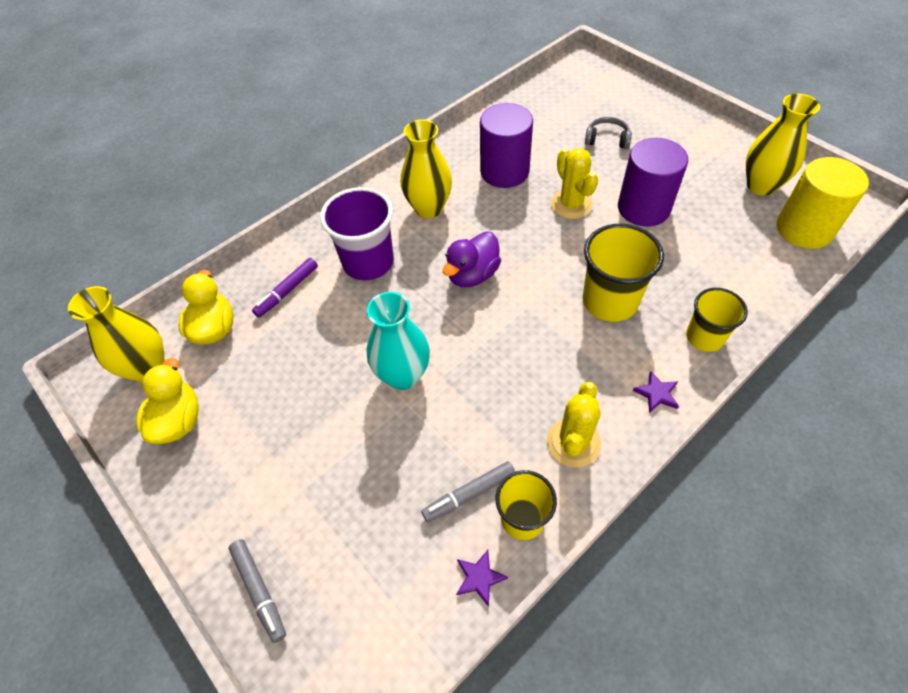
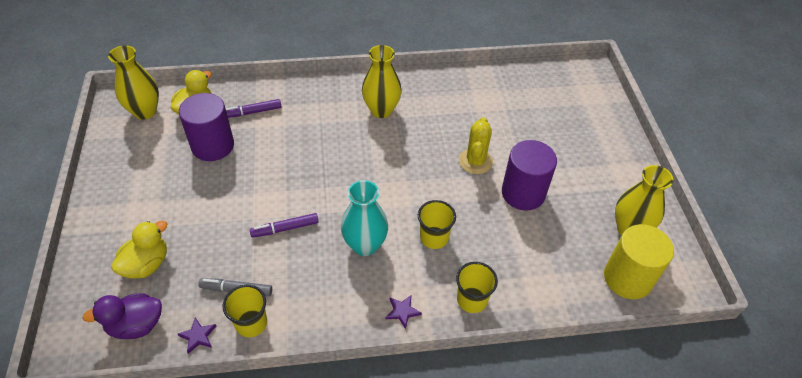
camera: 30 degrees right, 5 degrees down
yellow duck [136,358,199,444] -> yellow duck moved to [111,221,167,279]
grey marker [228,539,286,643] -> none
purple cup [320,187,394,280] -> none
turquoise vase [367,292,430,390] -> turquoise vase moved to [341,180,388,256]
purple duck [443,232,501,287] -> purple duck moved to [82,293,162,339]
purple cylinder [480,103,533,188] -> purple cylinder moved to [179,93,234,161]
yellow cactus [547,382,601,468] -> none
yellow cup [583,223,664,322] -> yellow cup [418,200,456,249], size x0.65
grey headphones [585,117,632,149] -> none
none -> purple marker [250,213,319,237]

